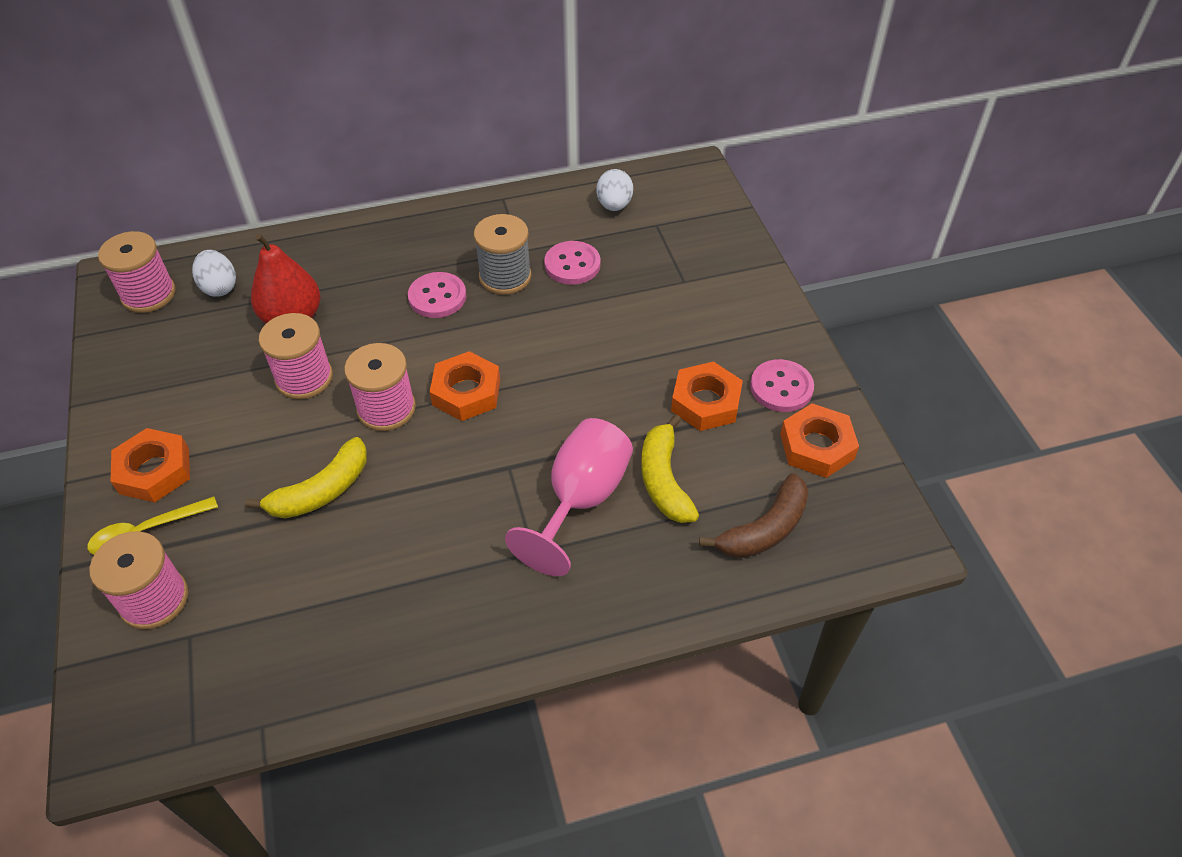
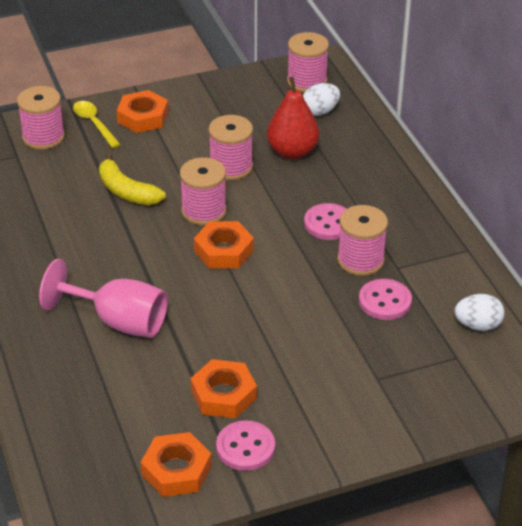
camera: 85 degrees right, 10 degrees down
grey spool [474,214,531,295] -> pink spool [337,205,388,276]
yellow banana [641,415,699,523] -> none
brown banana [699,473,809,558] -> none

